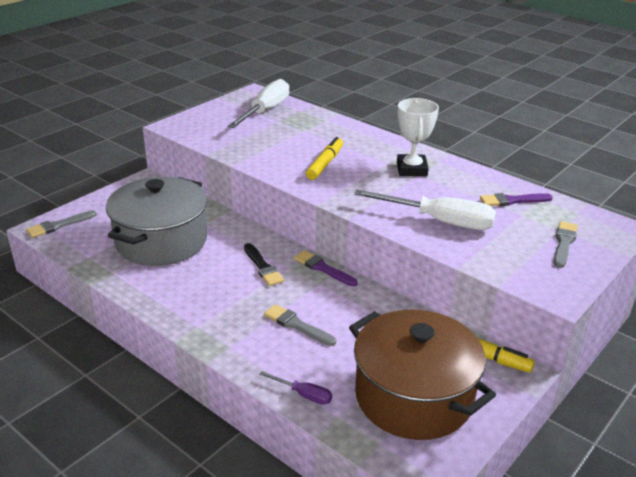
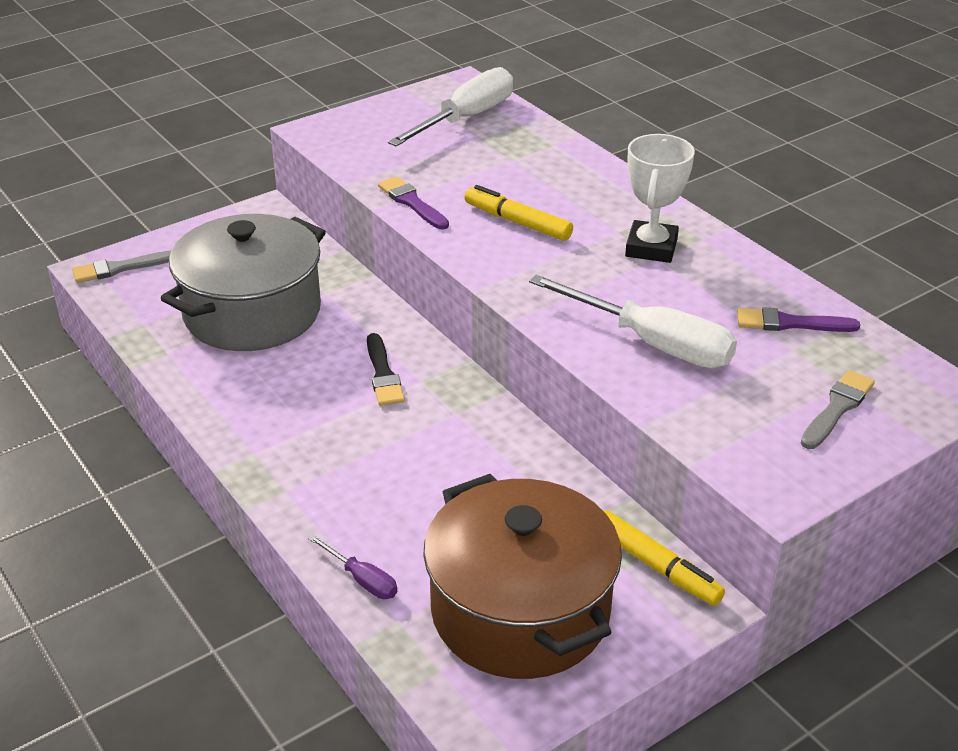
camera: 15 degrees right, 5 degrees up
grey brush [264,304,336,346] -> none
purple brush [294,250,358,286] -> purple brush moved to [378,176,449,229]
yellow marker [306,137,343,180] -> yellow marker turned 90 degrees counterclockwise [465,185,573,241]

